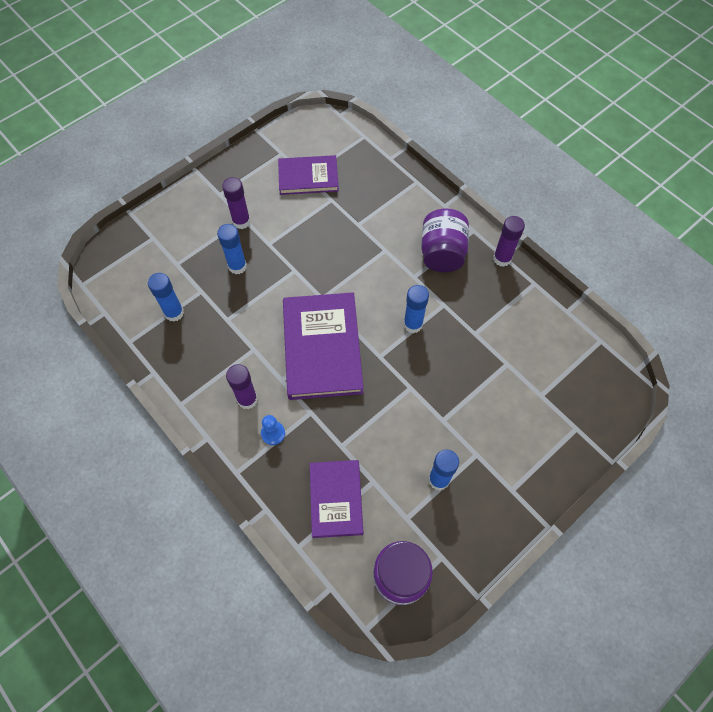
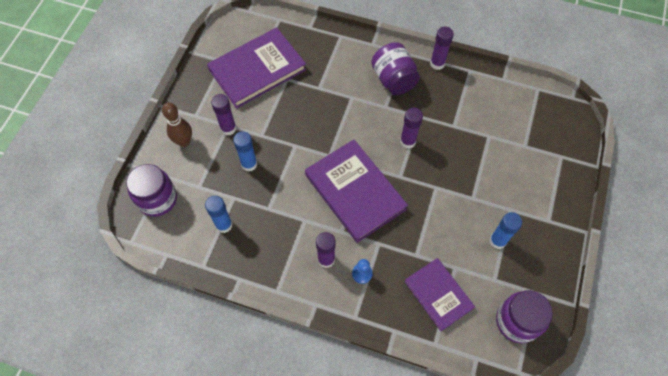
camera: 30 degrees left, 0 degrees up
purple book [278,155,339,195] -> purple book [207,27,306,109], size x1.61
blue glue stick [404,285,429,333] -> purple glue stick [400,108,423,148]
none -> purple jar [126,164,177,217]
none -> brown bowling pin [162,102,192,147]

